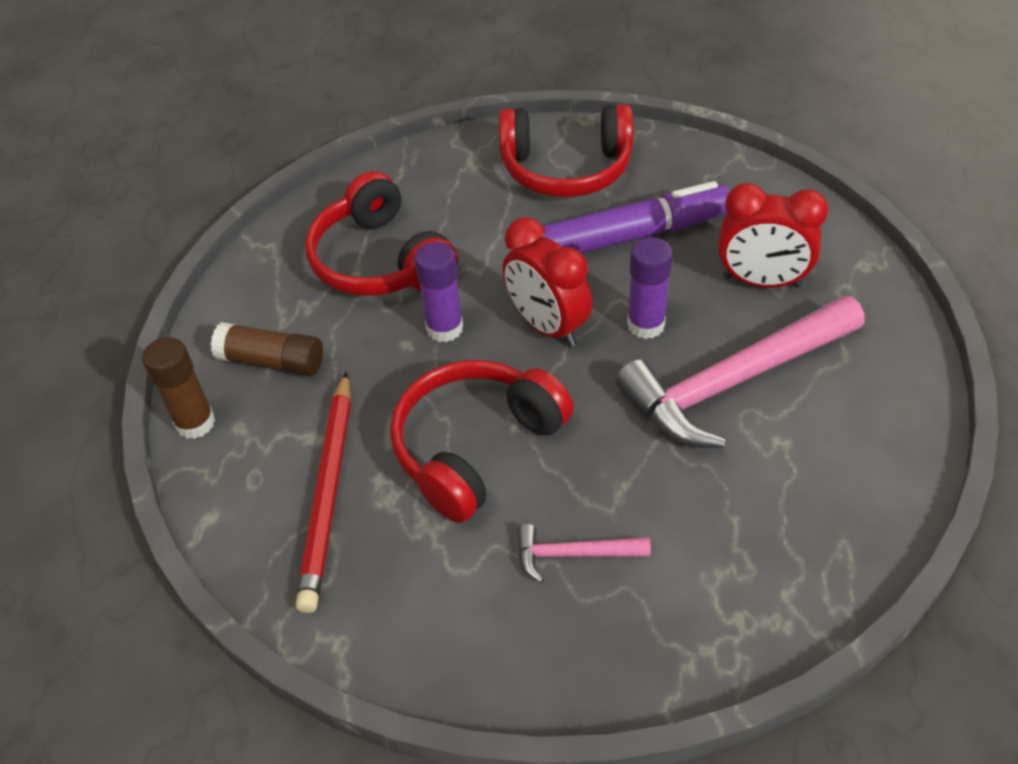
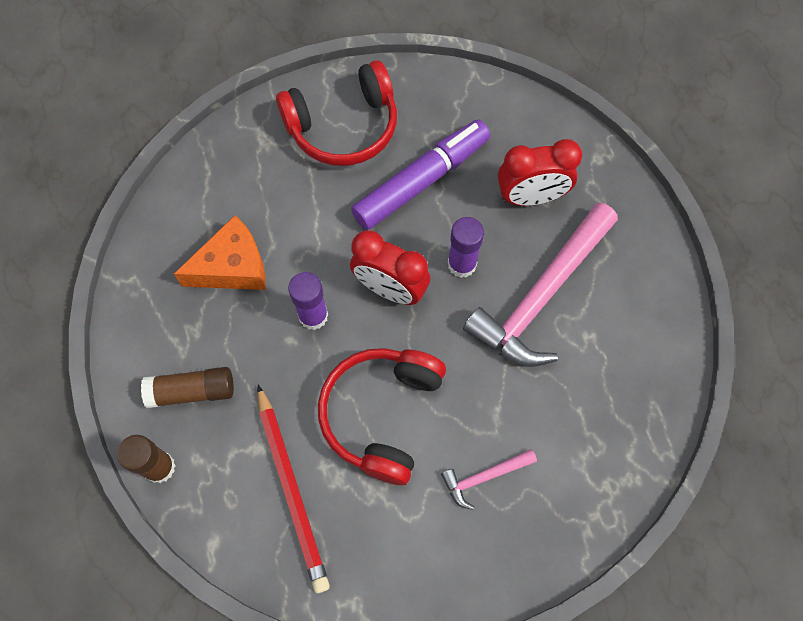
camera: 25 degrees left, 20 degrees up
red headphones [305,171,458,296] -> orange cheese [174,215,266,290]

